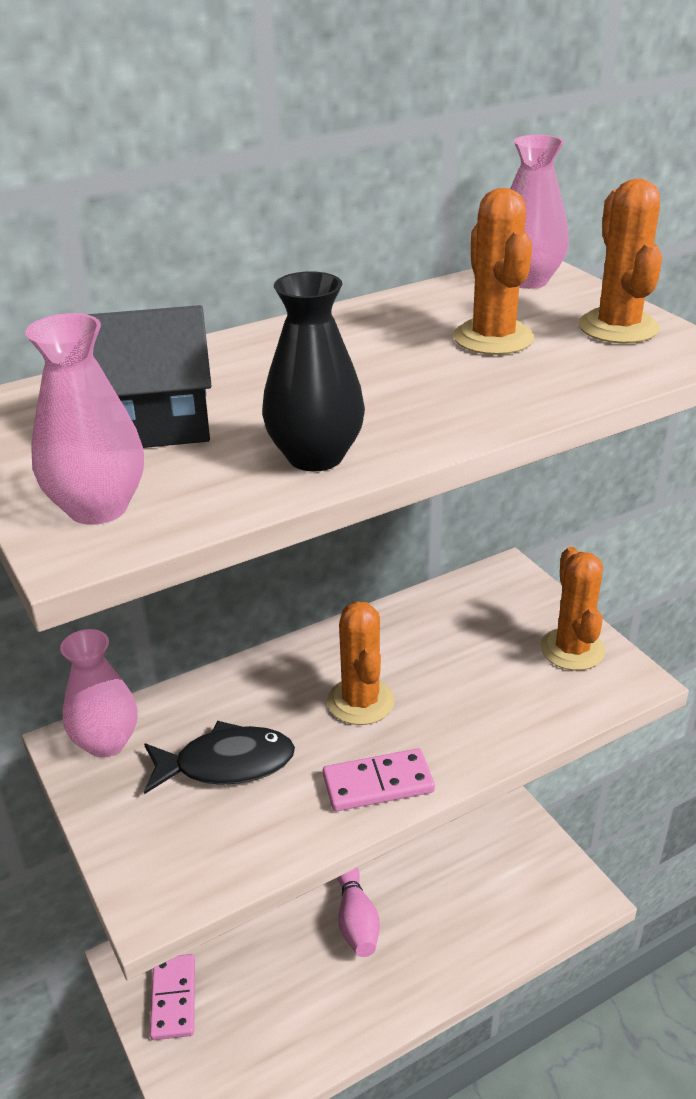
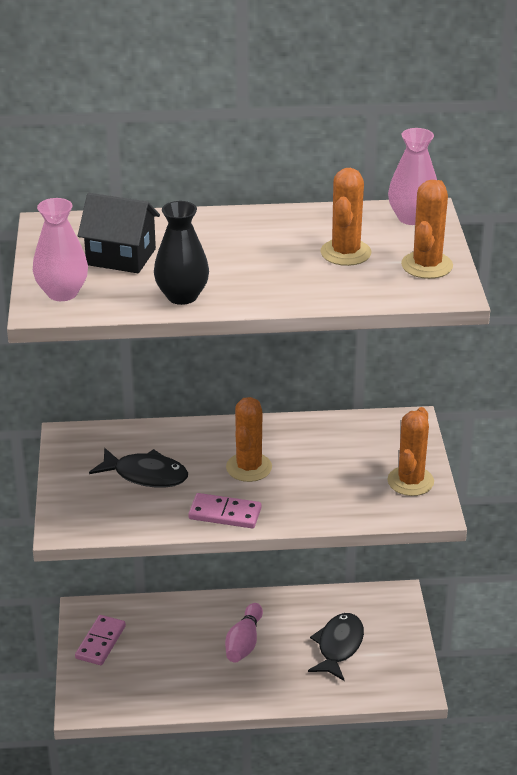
camera: 25 degrees right, 0 degrees up
pink vase [60,629,137,758] -> none
none -> black fish [308,613,364,681]

